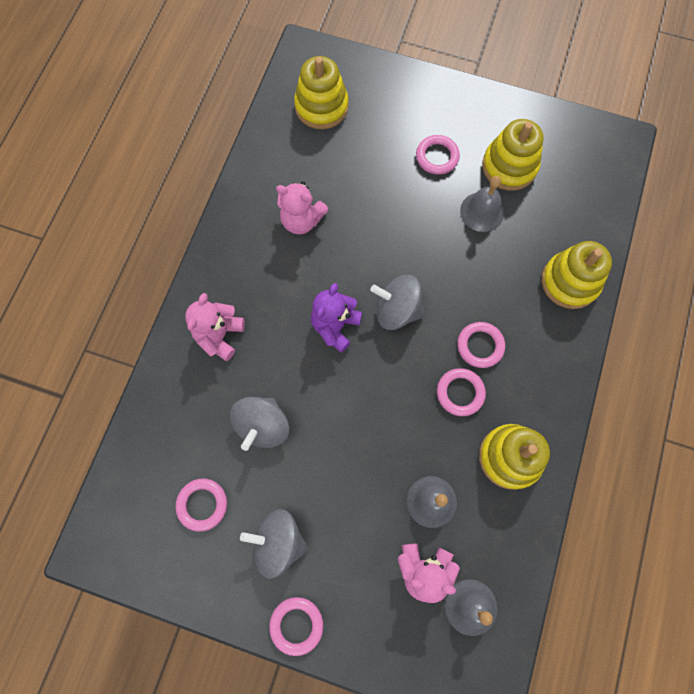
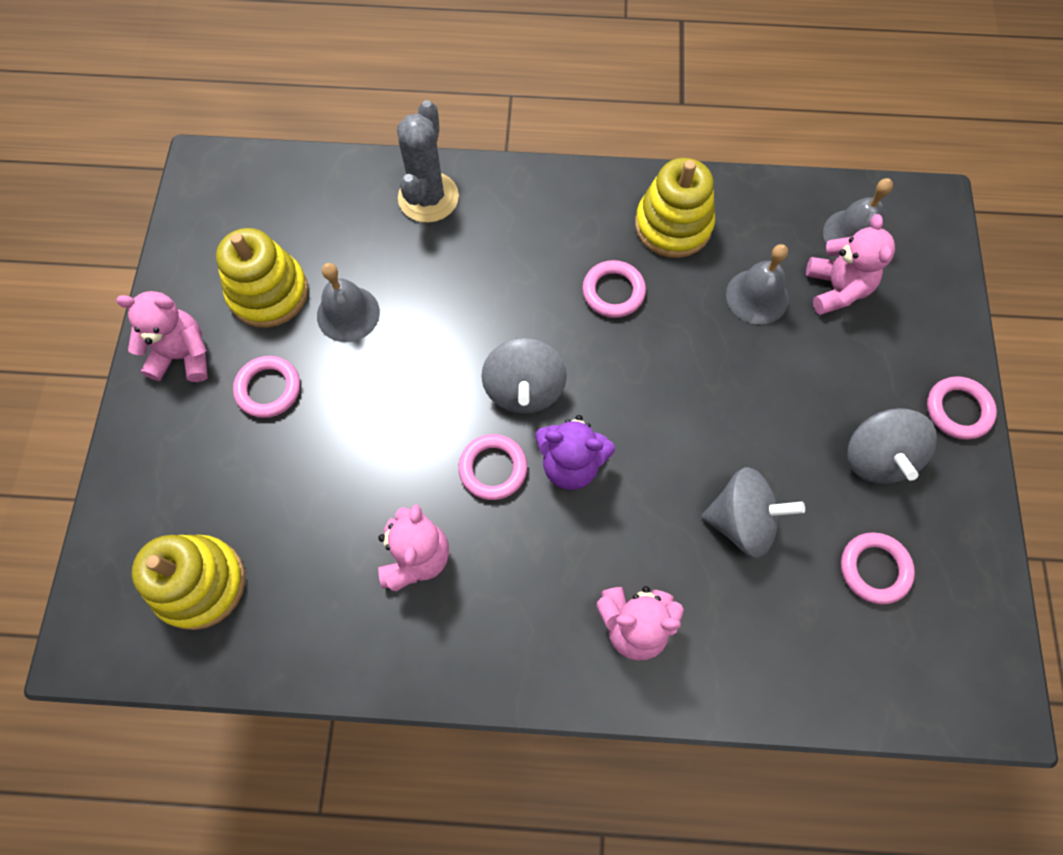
camera: 105 degrees left, 5 degrees down
pink ring [457,322,505,368] -> pink ring moved to [458,434,527,500]
yellow stacking toy [541,241,612,309] -> grey cactus [397,100,459,223]
none -> pink teddy bear [116,291,208,382]

